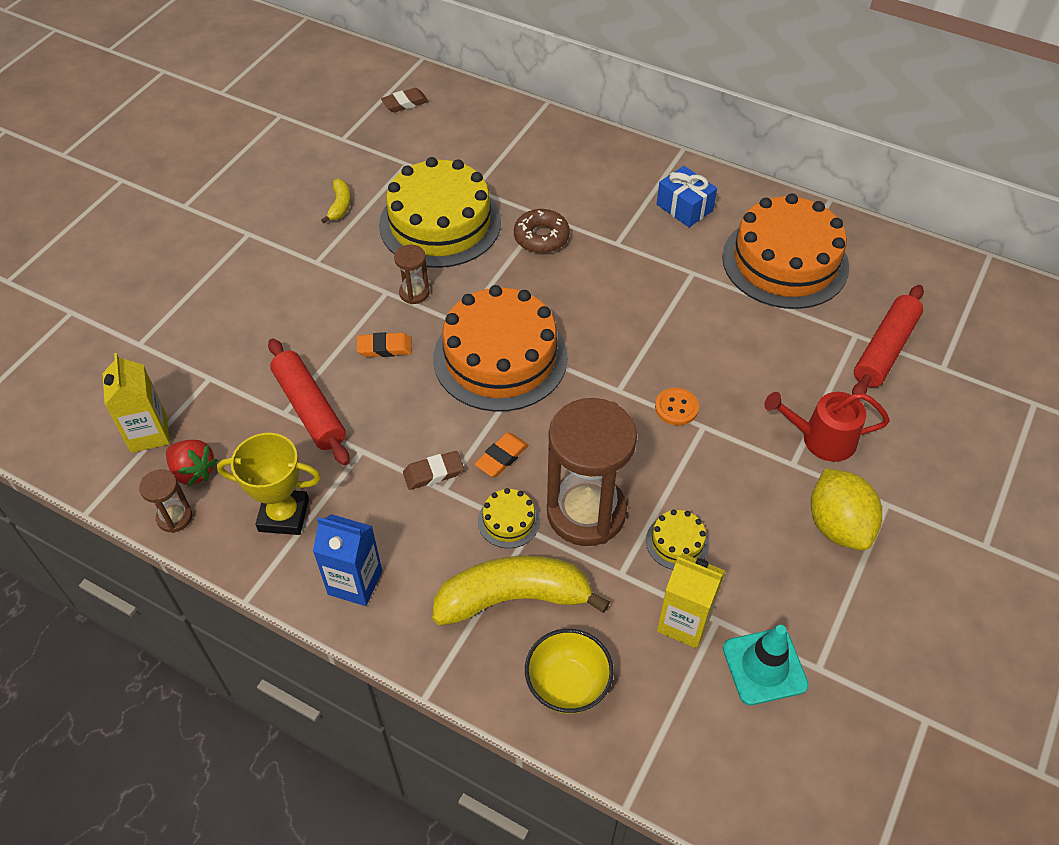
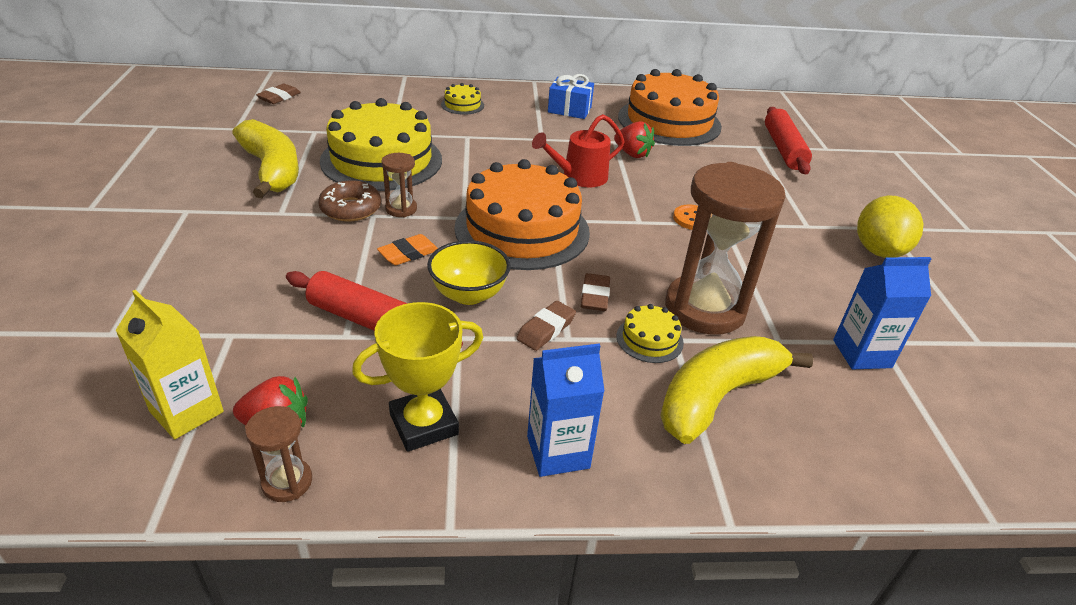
camera: 35 degrees left, 15 degrees down
yellow banana [321,179,351,223] -> yellow banana [232,119,299,198], size x2.17
orange eraser [474,433,529,477] -> brown eraser [581,273,610,311]
brown donut [514,209,570,253] -> brown donut moved to [318,180,381,221]
yellow bowl [525,629,614,714] -> yellow bowl moved to [427,240,511,305]
yellow cake [646,509,709,570] -> yellow cake moved to [441,83,484,115]
yellow carton [657,553,725,649] -> blue carton [833,257,932,369]
turquoise traffic cone [723,625,809,705] -> none
red watering can [764,392,890,462] -> red watering can moved to [532,114,625,187]
yellow lemon [811,468,882,551] -> yellow lemon turned 60 degrees clockwise [857,195,923,258]
none -> red strawberry [614,121,655,158]

